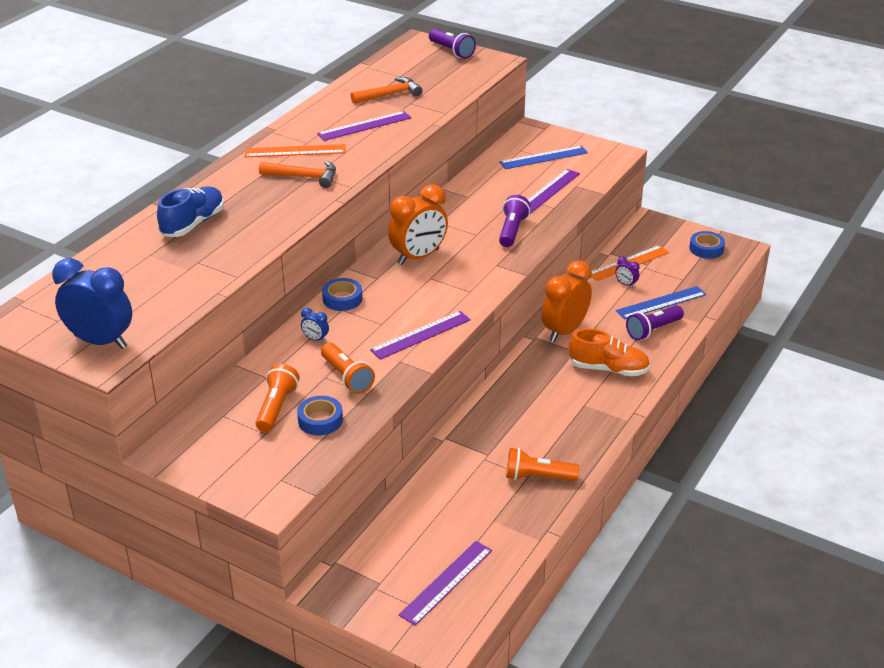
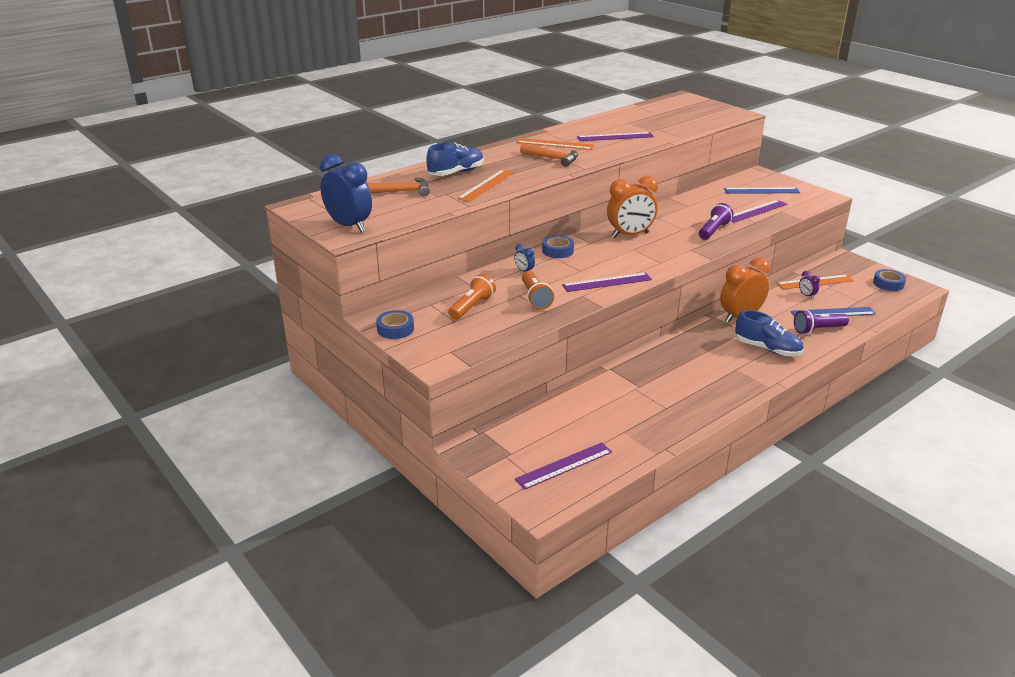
camera: 20 degrees right, 5 degrees down
blue tape [297,396,343,436] -> blue tape moved to [376,310,414,339]
orange hammer [350,77,422,104] -> orange hammer moved to [367,178,430,196]
purple flashlight [429,29,476,59] -> none
orange flashlight [506,448,579,481] -> none
orange shoe [569,328,650,376] -> blue shoe [735,310,803,356]
none -> orange ruler [457,170,514,202]

